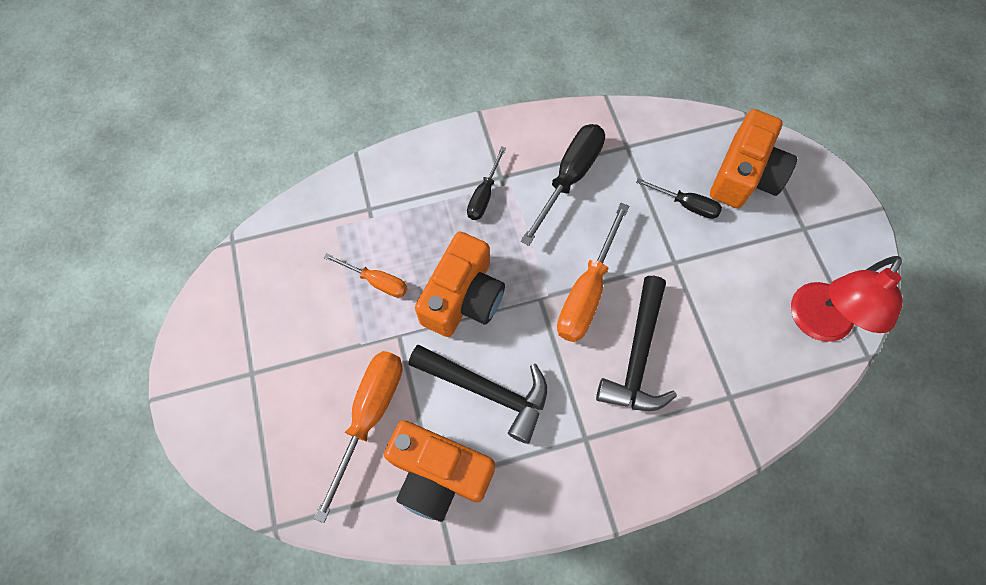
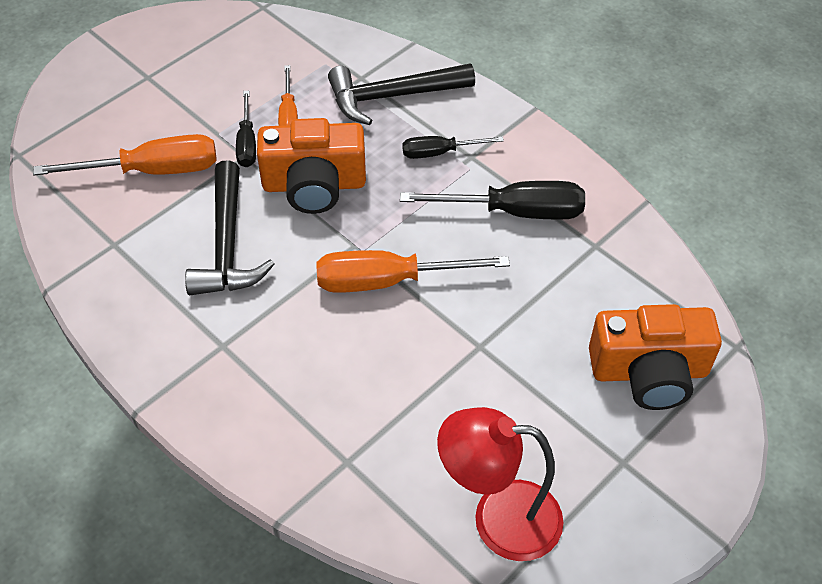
camera: 60 degrees right, 15 degrees down
orange camera [384,420,495,522] -> none
black hammer [596,276,677,411] -> black hammer moved to [328,64,475,125]
black screwdriver [636,178,722,219] -> black screwdriver moved to [236,91,256,167]

